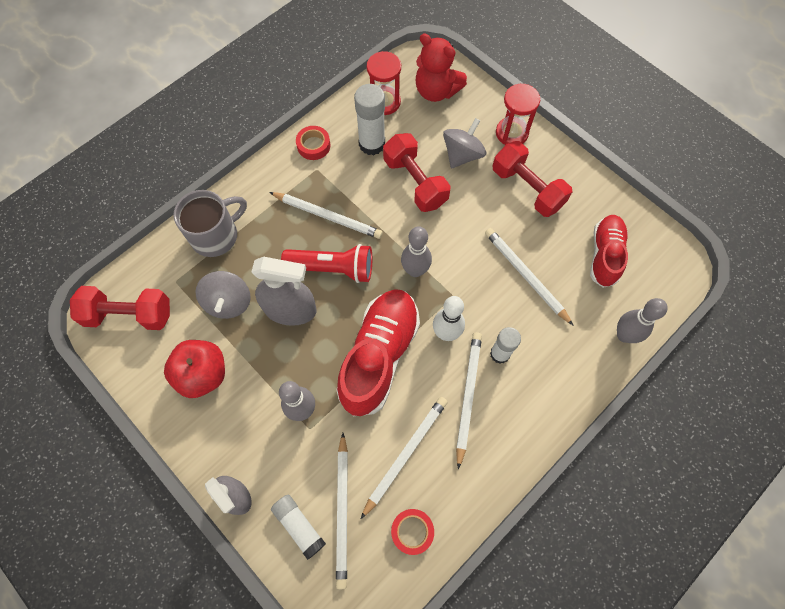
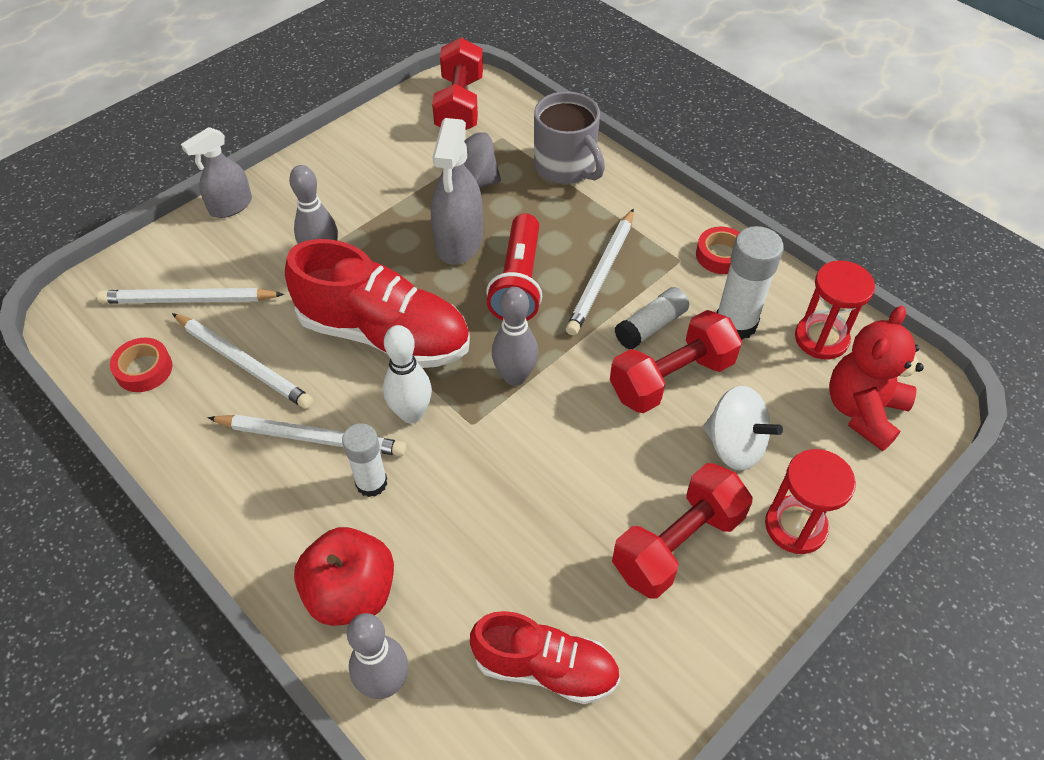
camera: 90 degrees right, 15 degrees down
red apple [164,340,225,398] -> red apple moved to [294,527,394,626]
white glue stick [271,495,326,560] -> white glue stick moved to [614,287,689,350]
grey spinning top [443,118,486,168] -> white spinning top [703,386,783,470]
white pencil [485,228,574,326] -> none

